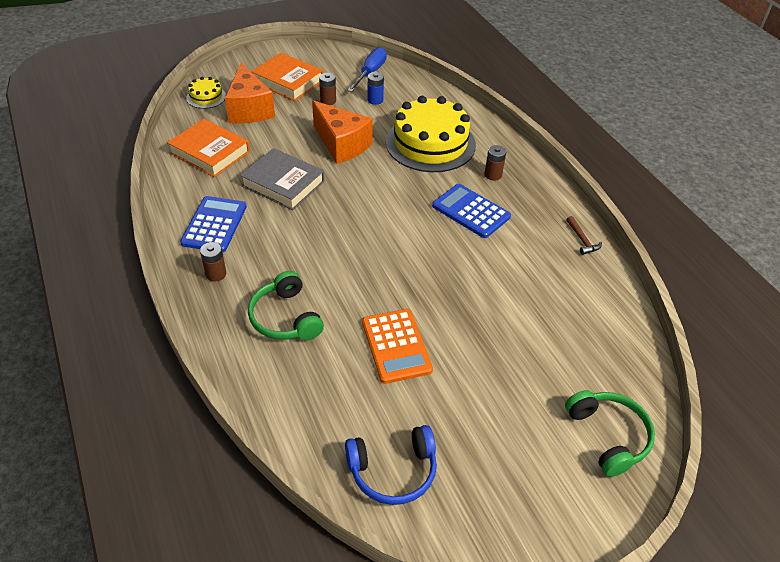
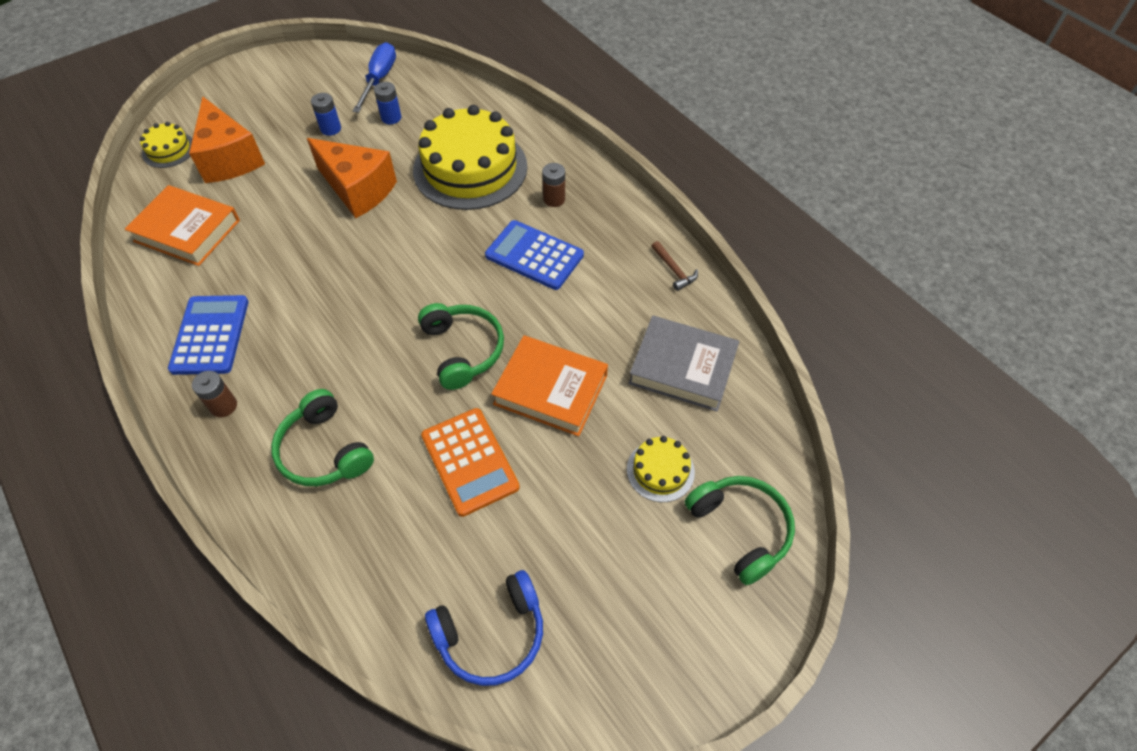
camera: 10 degrees left, 10 degrees up
grey book [240,148,325,210] -> grey book moved to [629,316,739,412]
orange book [251,53,323,101] -> orange book moved to [491,335,608,436]
brown battery [319,73,336,105] -> blue battery [311,93,341,136]
none -> green headphones [418,303,504,390]
none -> yellow cake [627,436,695,502]

